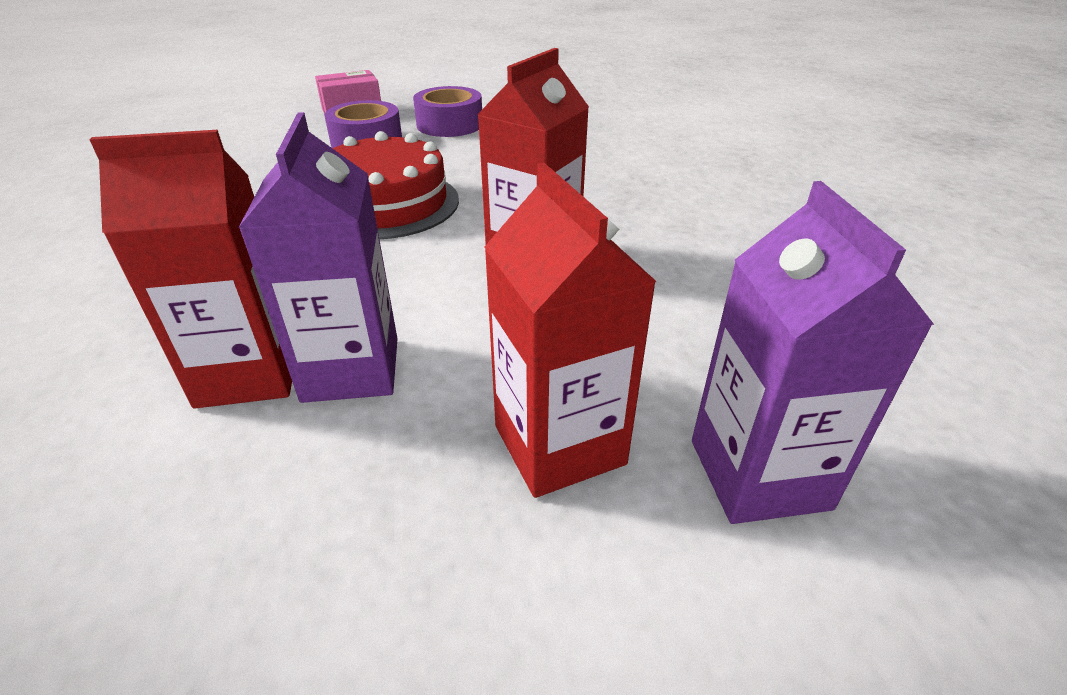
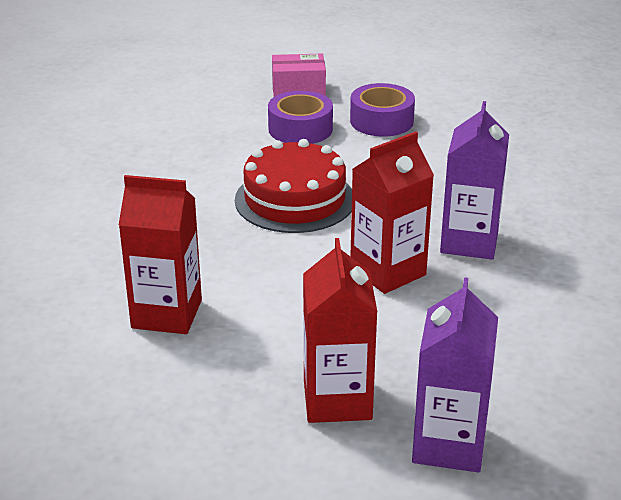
camera: 20 degrees right, 5 degrees down
purple carton [238,112,397,403] -> purple carton moved to [440,101,509,260]

